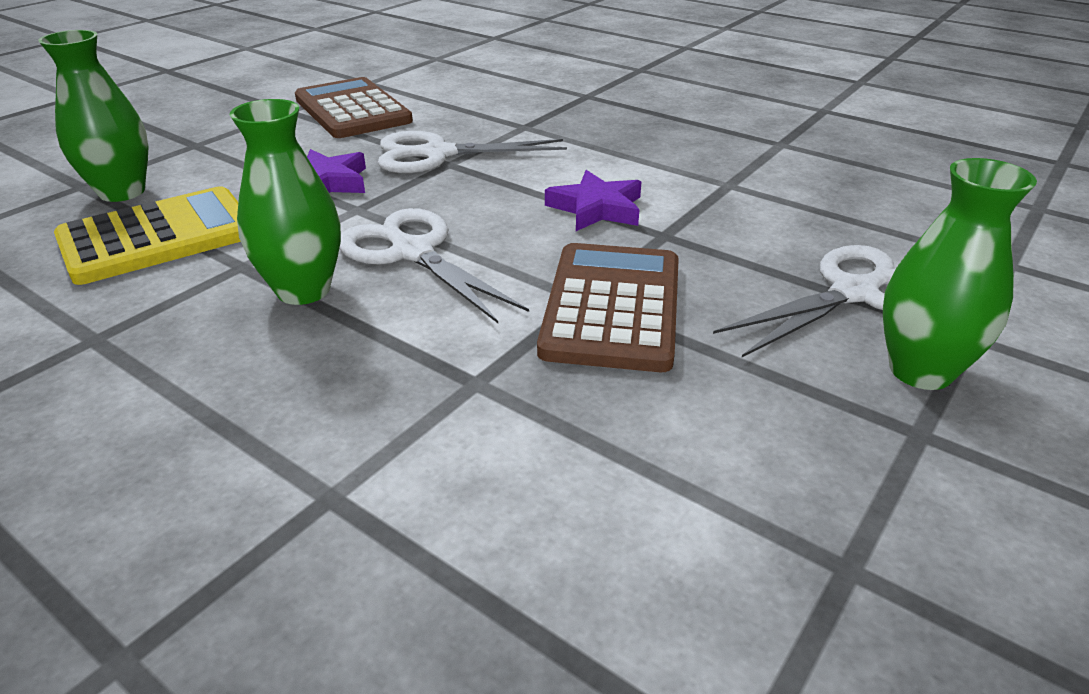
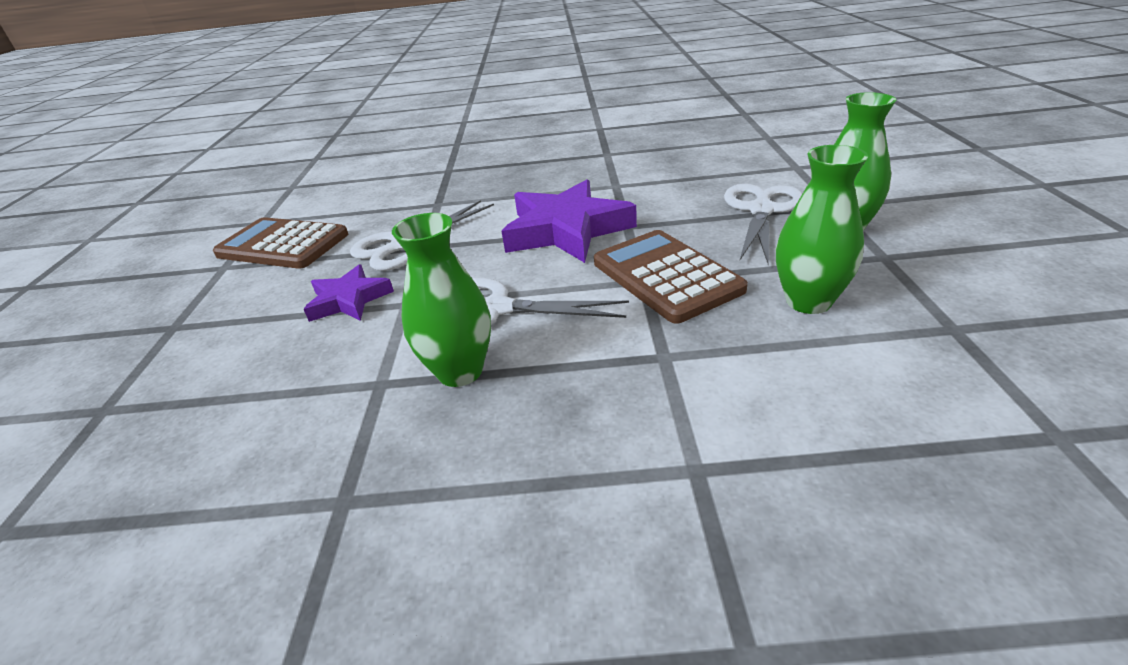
camera: 35 degrees left, 0 degrees up
green vase [38,30,148,202] -> green vase moved to [776,145,868,314]
yellow calculator [54,186,241,285] -> none
purple star [545,170,641,231] -> purple star [502,180,637,263], size x1.77

